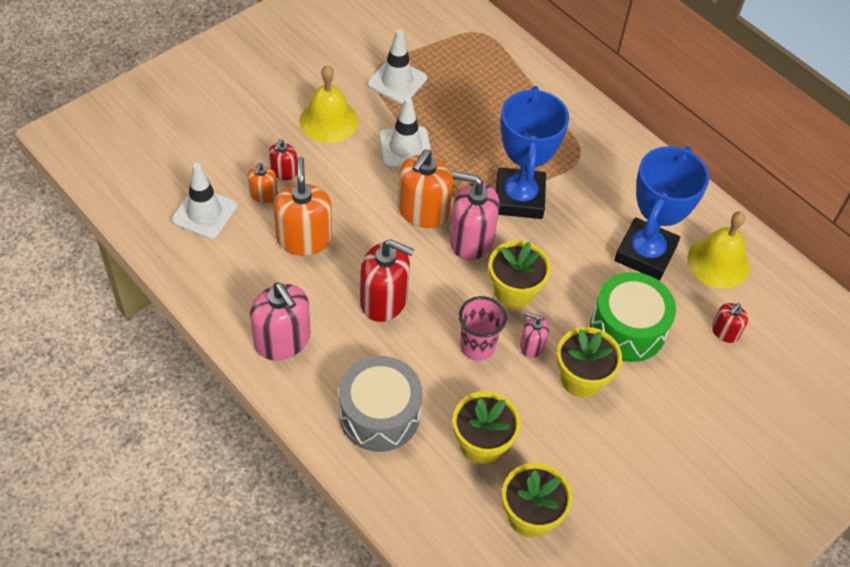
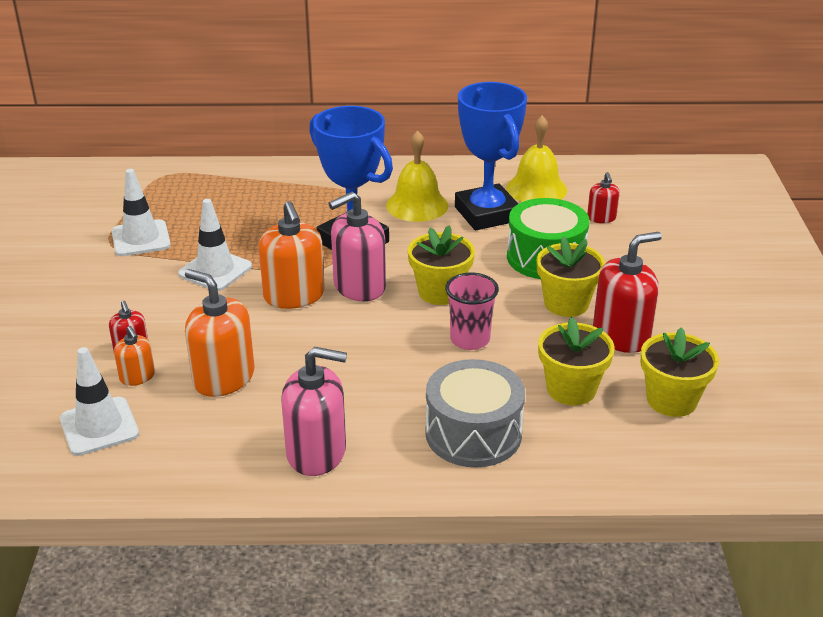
camera: 45 degrees left, 20 degrees down
yellow bell [299,65,358,143] -> yellow bell moved to [386,130,448,222]
red soap dispenser [360,239,414,322] -> red soap dispenser moved to [593,232,662,353]
pink soap dispenser [520,312,549,358] -> none

